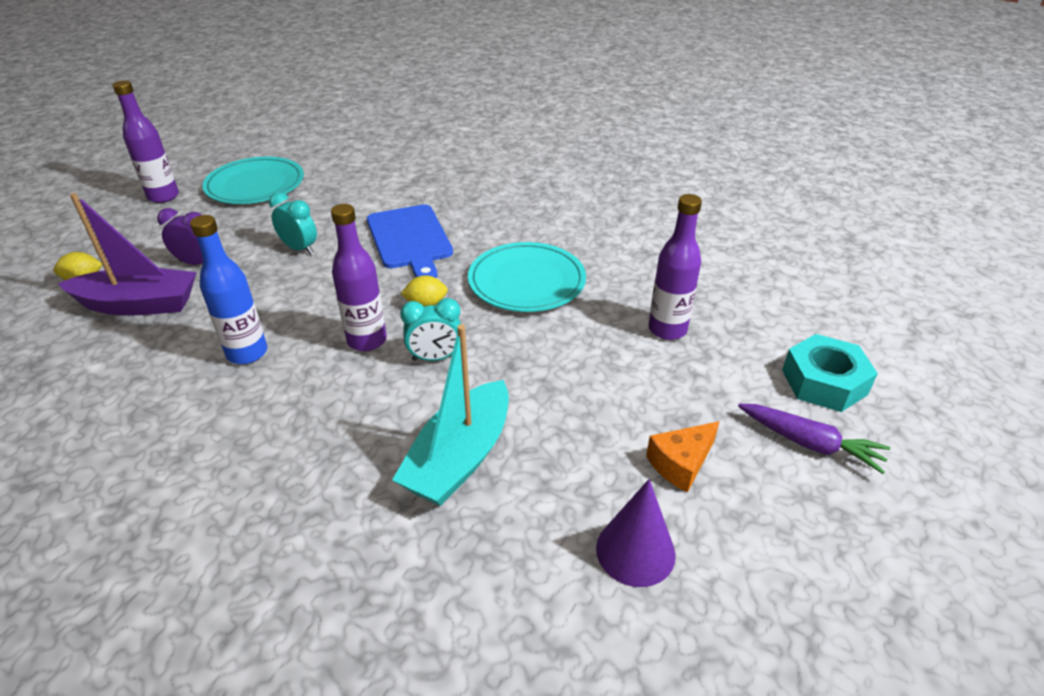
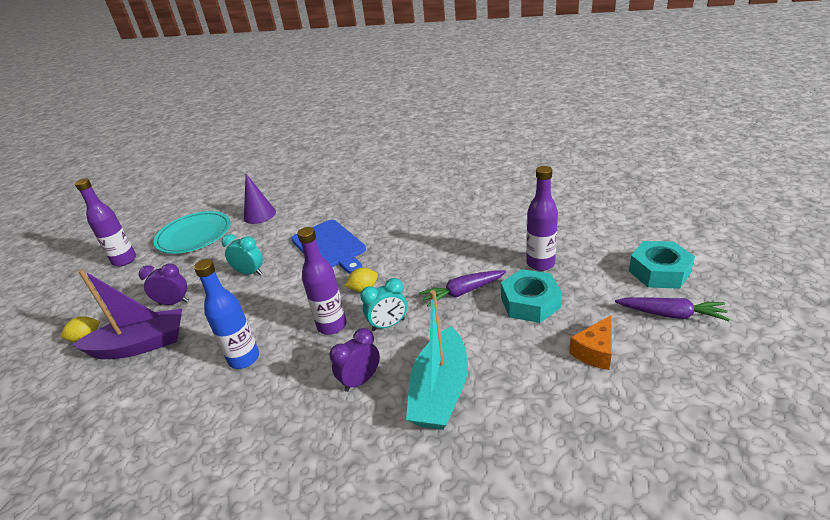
camera: 10 degrees left, 5 degrees down
turquoise plate [468,242,586,312] -> none
purple cone [596,479,676,587] -> purple cone moved to [244,174,276,224]
none -> purple clock [329,328,380,392]
none -> purple carrot [419,270,506,307]
none -> turquoise nut [501,269,562,323]

